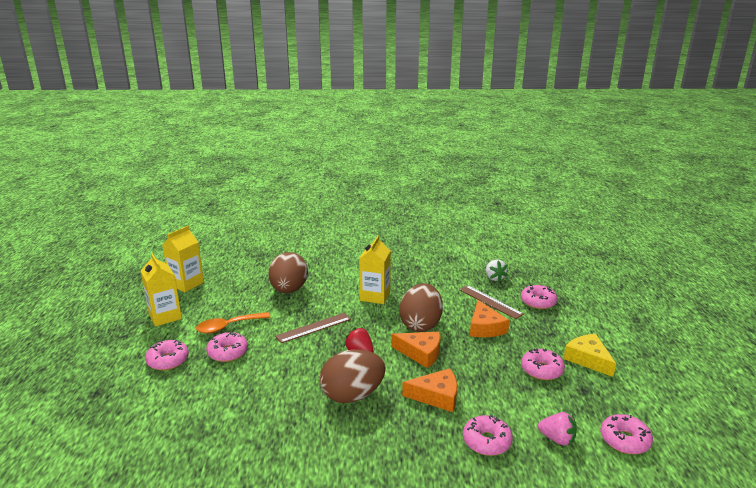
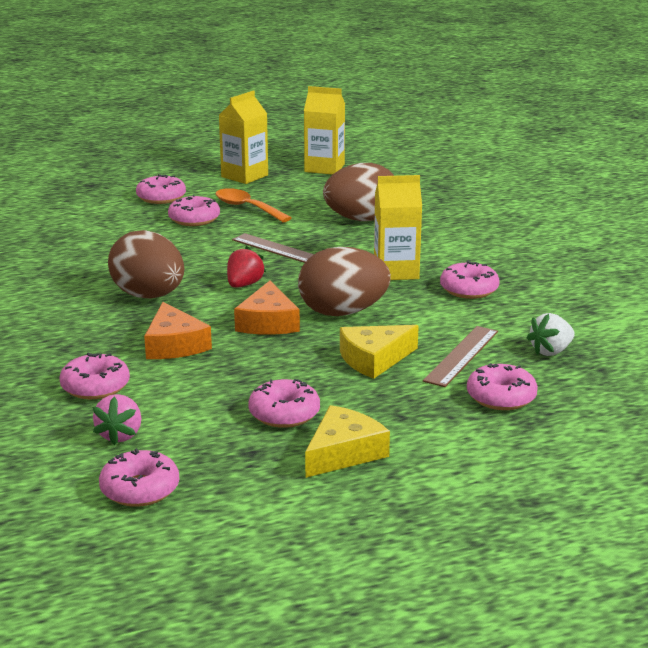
camera: 70 degrees right, 0 degrees up
orange cheese [470,300,509,337] -> yellow cheese [340,325,419,379]
none -> pink donut [440,261,500,299]

